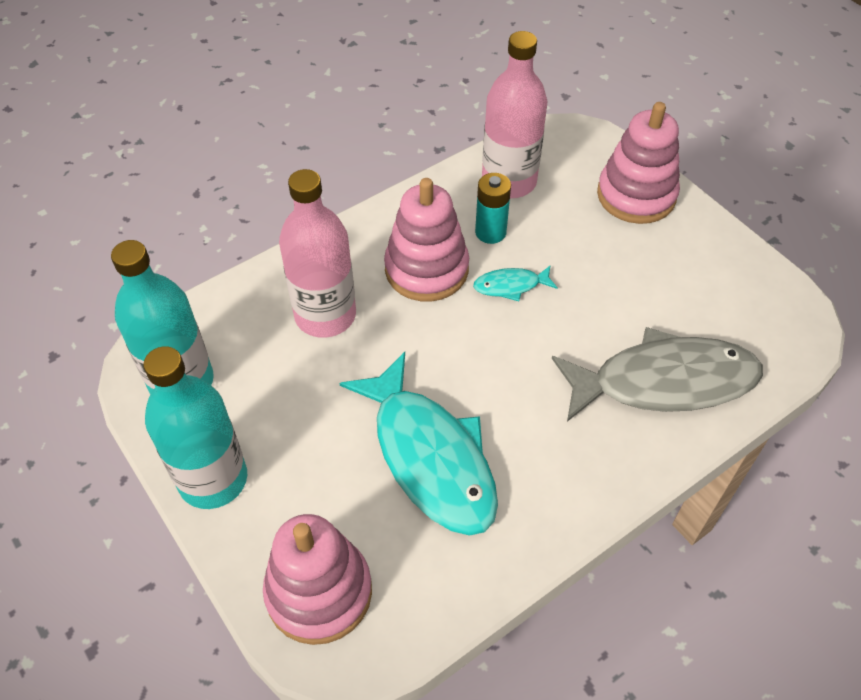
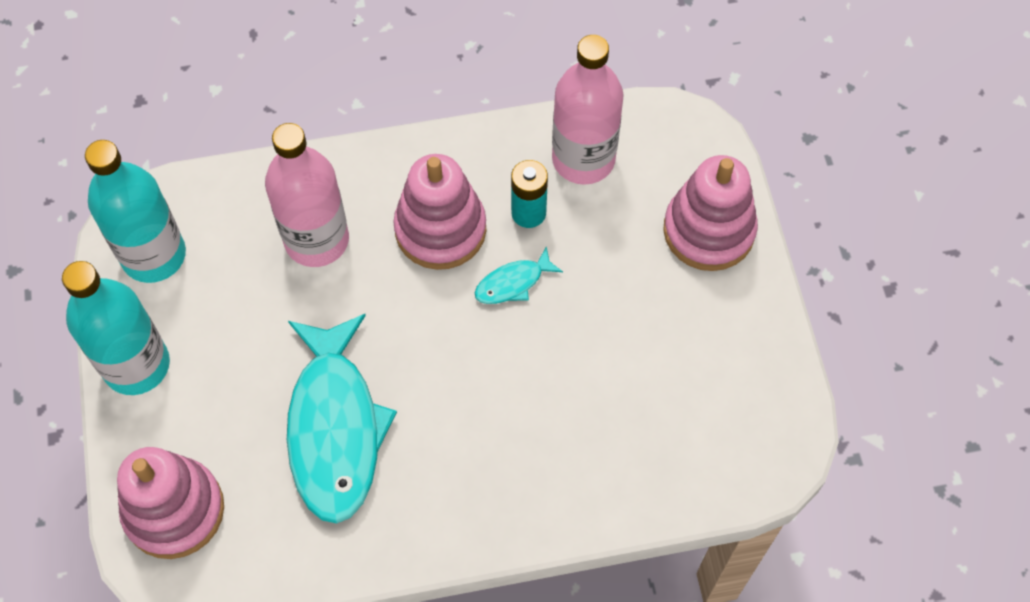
camera: 25 degrees right, 10 degrees up
turquoise fish [473,265,558,301] -> turquoise fish turned 45 degrees counterclockwise [475,246,563,304]
grey fish [552,327,763,422] -> none

